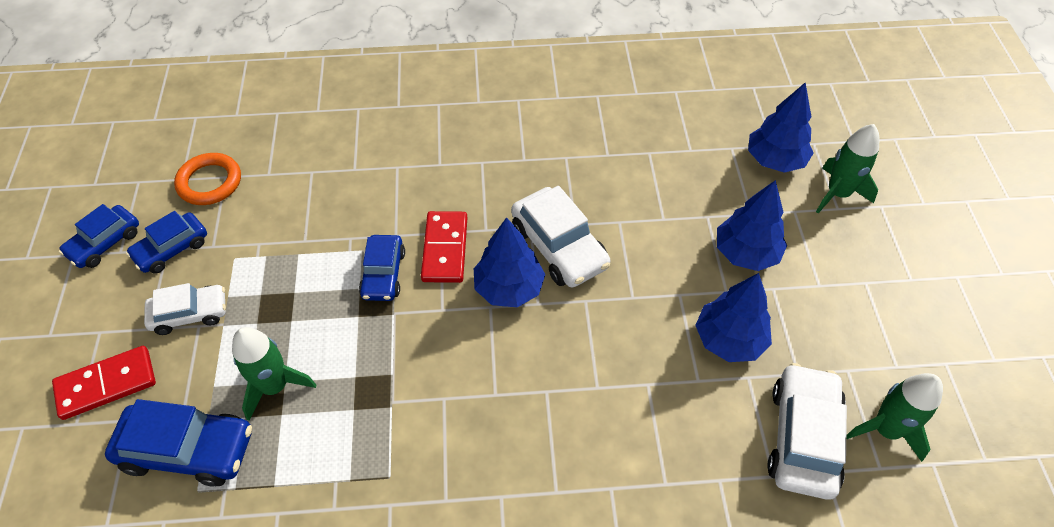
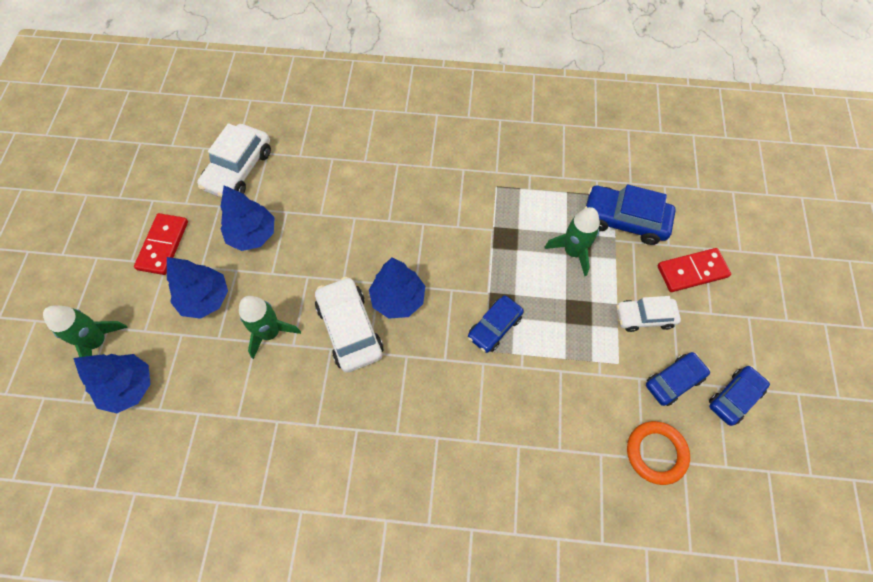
camera: 170 degrees left, 10 degrees up
blue car [359,235,405,301] -> blue car turned 150 degrees counterclockwise [468,296,524,353]
red domino [421,211,468,283] -> red domino moved to [134,213,188,275]
green rocket [846,373,943,462] -> green rocket moved to [239,296,301,359]

